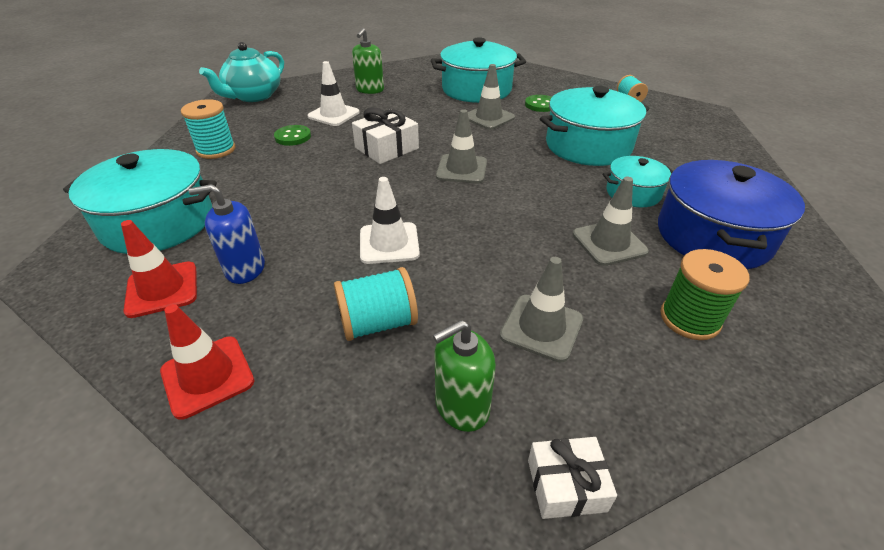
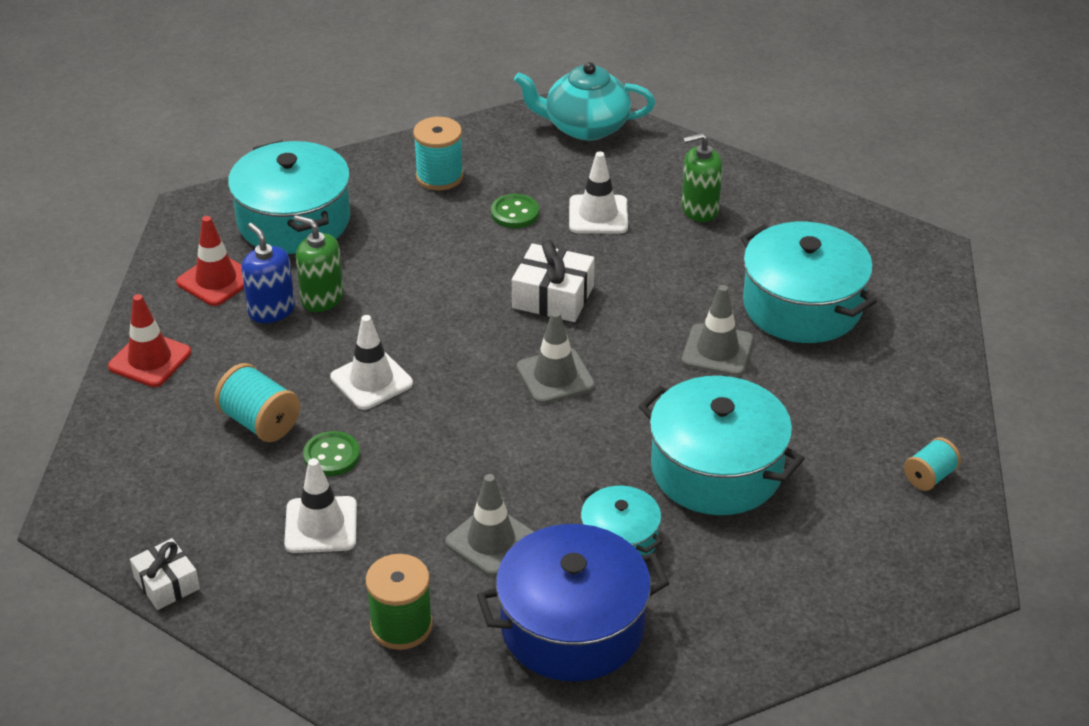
camera: 60 degrees right, 0 degrees up
green soap dispenser [433,320,496,432] -> green soap dispenser moved to [294,215,344,312]
grey traffic cone [500,257,583,363] -> white traffic cone [284,458,357,553]
green button [525,95,552,112] -> green button moved to [303,431,360,476]

